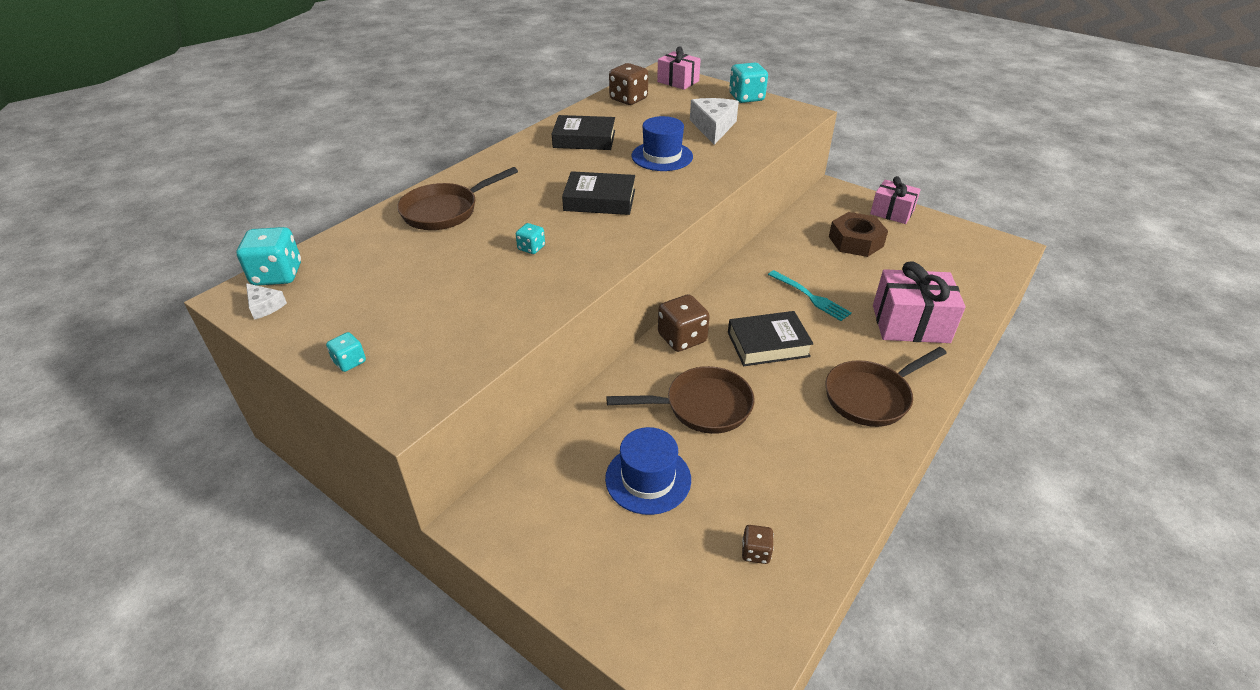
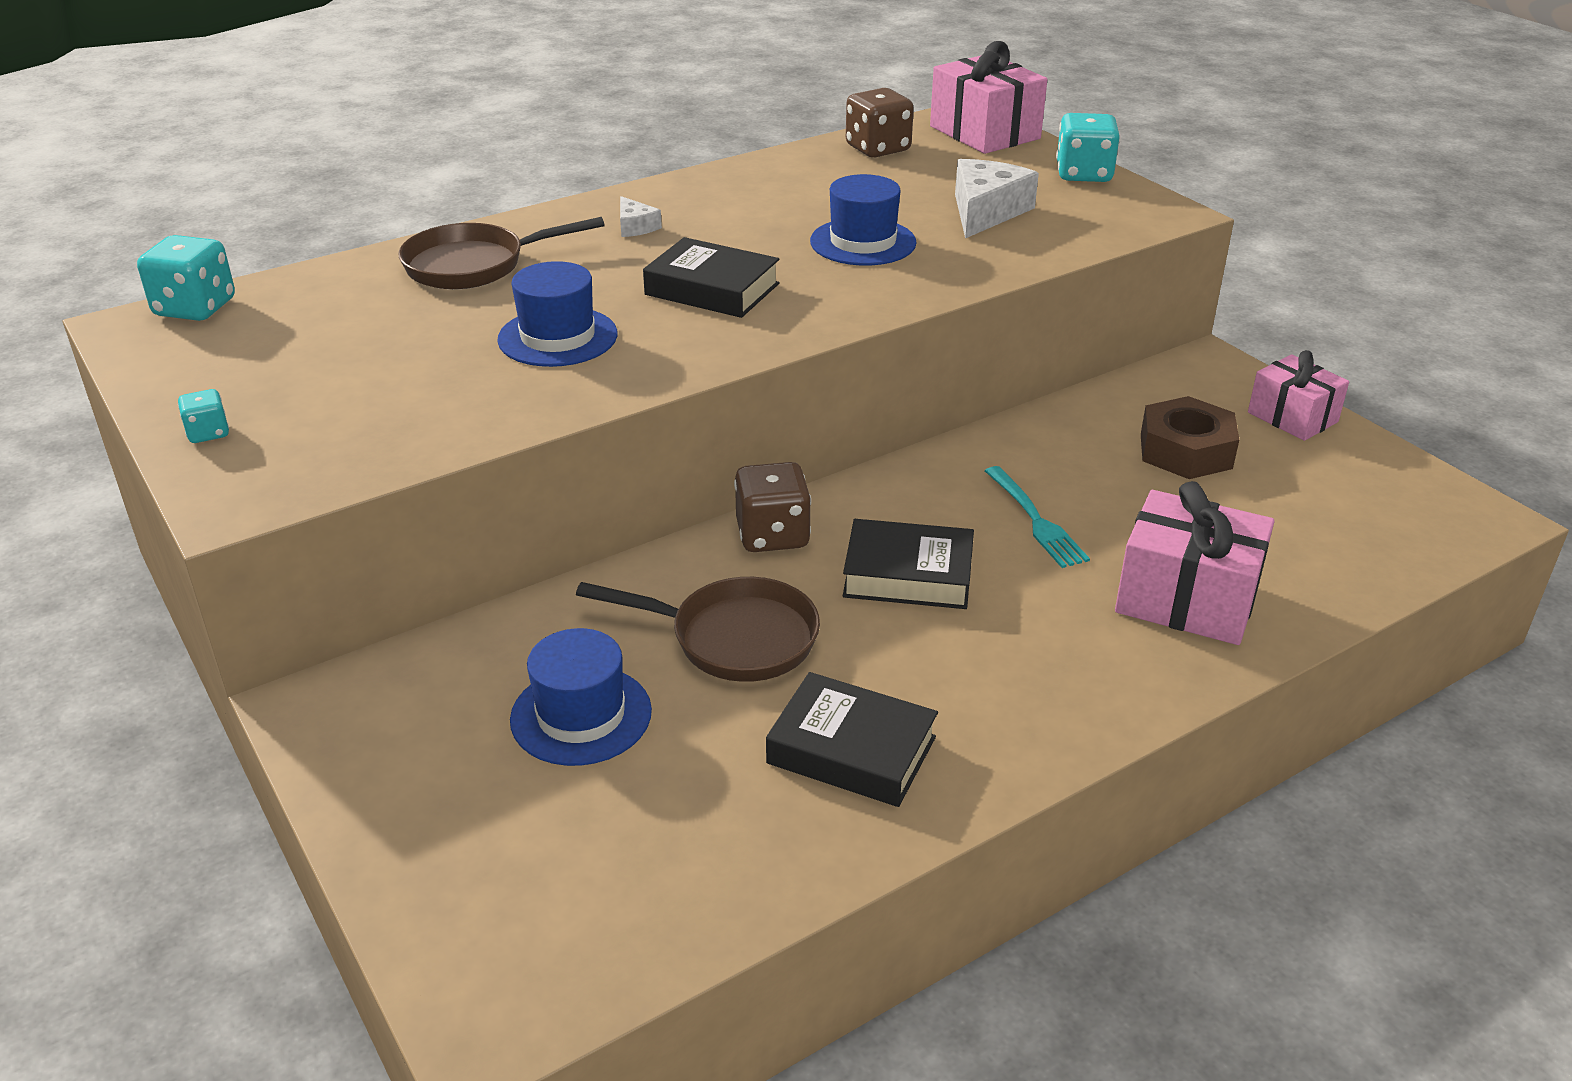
camera: 20 degrees right, 5 degrees down
white cheese [246,283,287,320] -> white cheese moved to [620,196,662,237]
turquoise dice [516,223,545,254] -> blue hat [497,261,618,367]
black book [552,115,615,150] -> black book moved to [766,672,938,807]
pink gift [657,46,701,90] -> pink gift [930,41,1047,154], size x1.51
brown dice [742,525,774,564] -> none
brown pan [825,347,947,427] -> none

